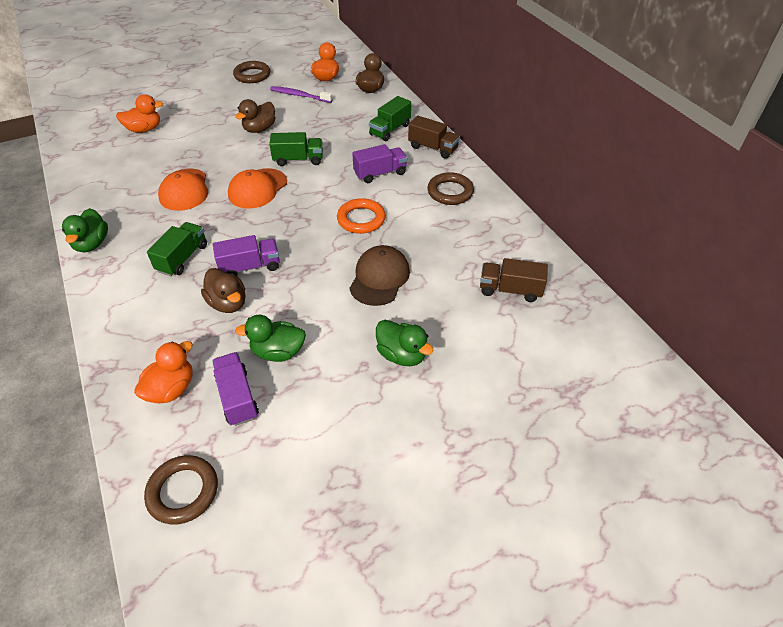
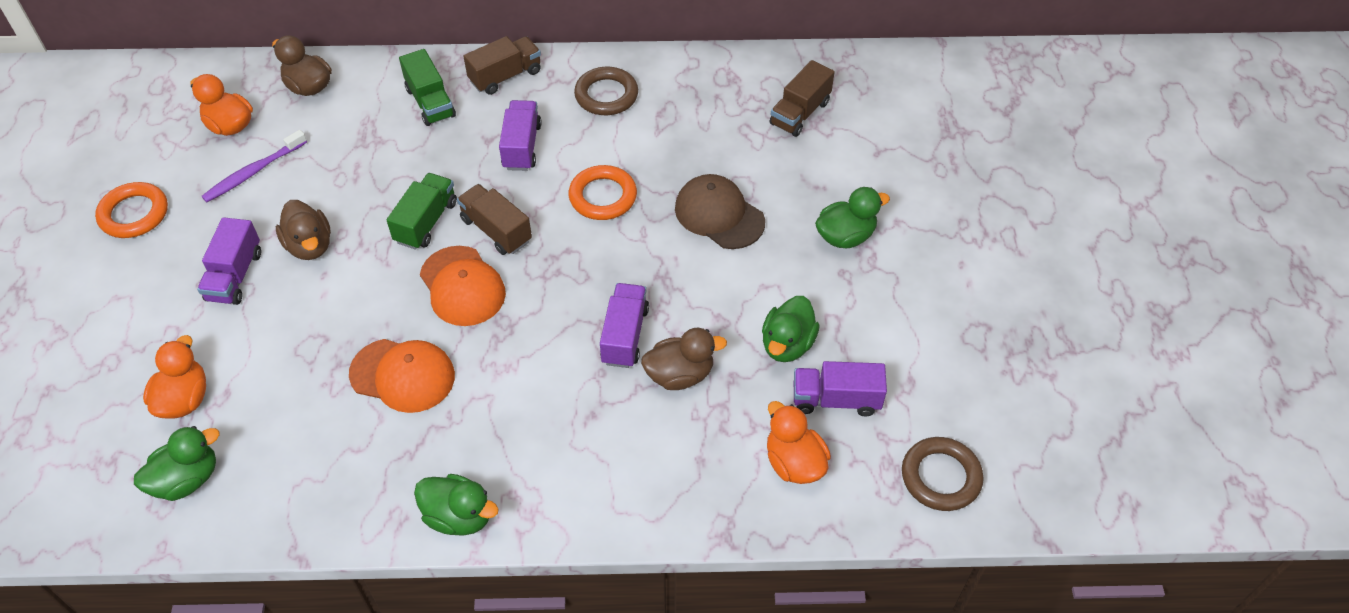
camera: 65 degrees left, 5 degrees up
green truck [147,222,207,276] -> none
brown ring [233,61,270,83] -> orange ring [95,182,168,238]
none -> green duck [134,426,220,501]
none -> purple truck [197,217,261,305]
none -> brown truck [457,184,532,255]

